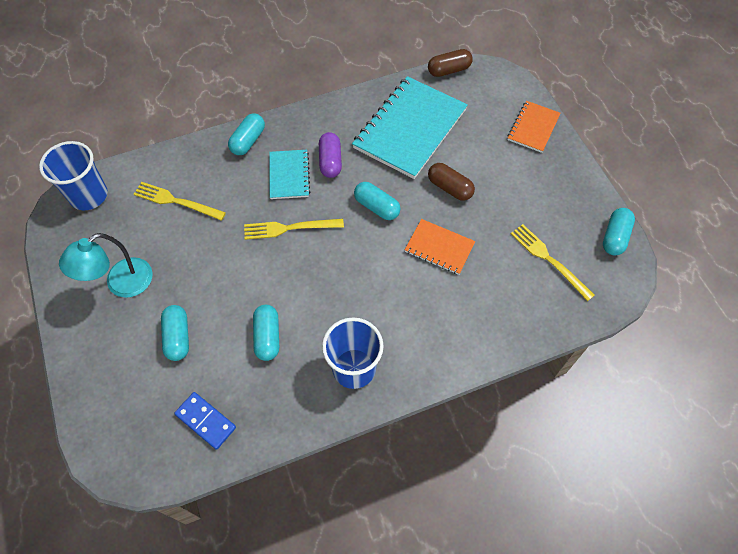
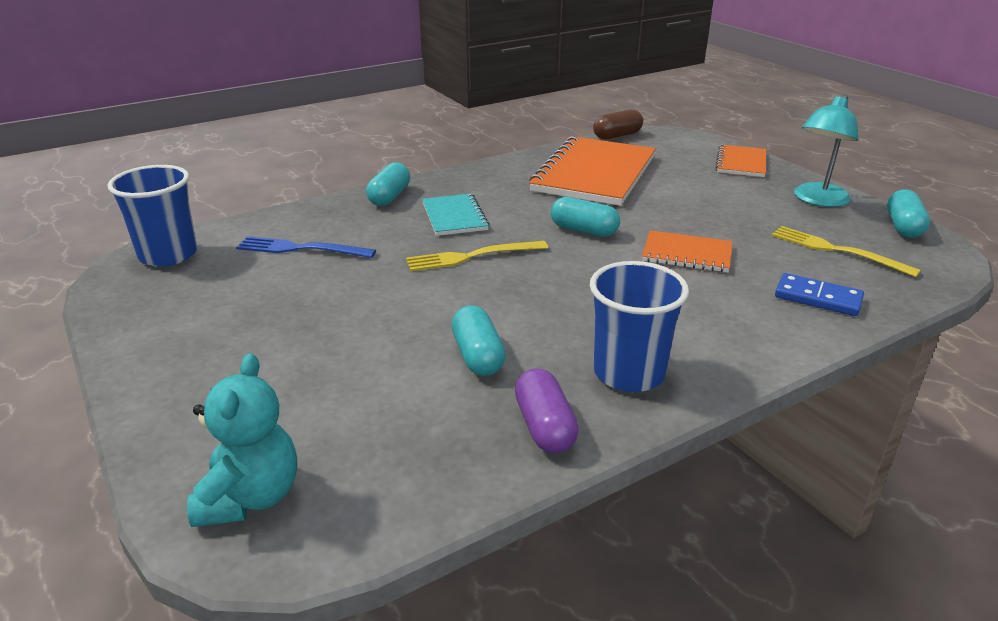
camera: 10 degrees left, 30 degrees down
turquoise lamp [59,233,153,298] -> turquoise lamp moved to [794,94,858,207]
yellow fork [133,182,226,221] -> blue fork [236,236,376,258]
turquoise capsule [161,305,189,361] -> none
blue domino [174,392,236,450] -> blue domino moved to [775,273,864,316]
purple capsule [319,132,342,178] -> purple capsule moved to [515,368,579,453]
turquoise notebook [352,76,468,179] -> orange notebook [529,136,656,206]
brown capsule [428,163,475,201] -> none
none -> turquoise teddy bear [187,353,297,527]

